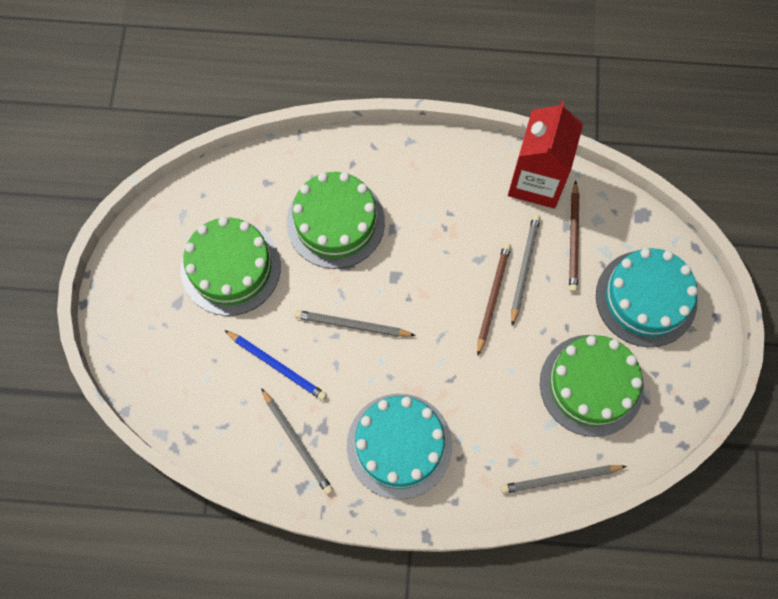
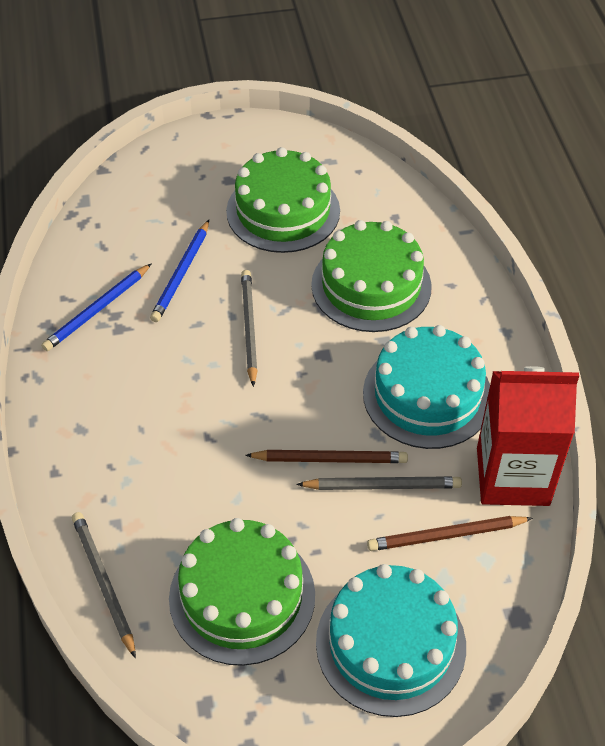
camera: 75 degrees right, 20 degrees down
grey pencil [261,388,333,495] -> blue pencil [41,263,152,351]
turquoise cake [347,394,452,499] -> turquoise cake moved to [363,325,490,449]

